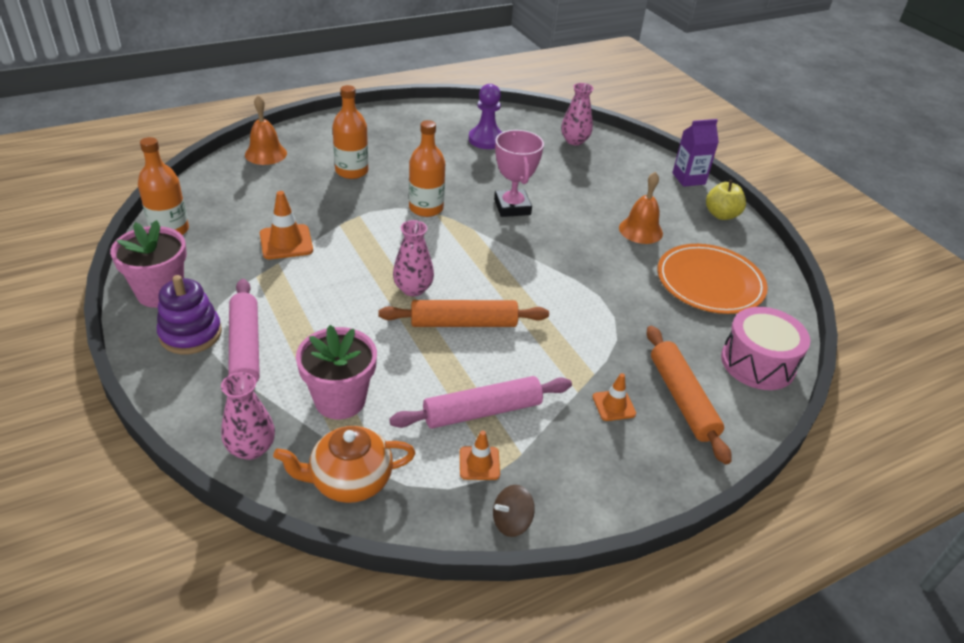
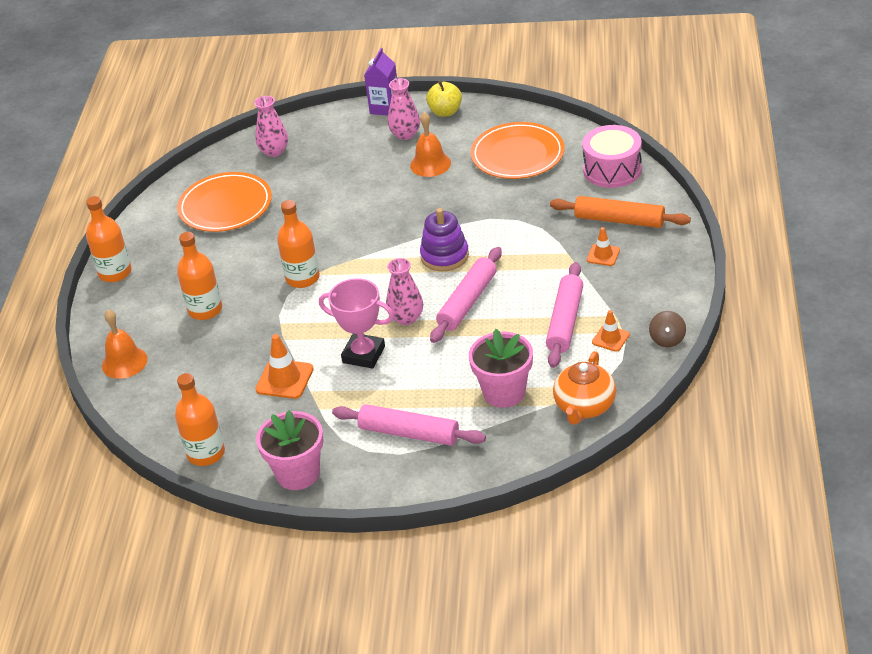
camera: 50 degrees left, 0 degrees up
purple stacking toy [157,275,222,354] -> purple stacking toy moved to [420,208,469,271]
pink vase [221,372,275,460] -> pink vase moved to [388,78,420,140]
orange rolling pin [379,300,549,327] -> pink rolling pin [430,247,502,343]
purple pawn [469,84,502,149] -> orange plate [177,172,272,232]
pink trophy [494,130,544,217] -> pink trophy moved to [319,278,394,369]
none -> orange bottle [86,196,132,282]

